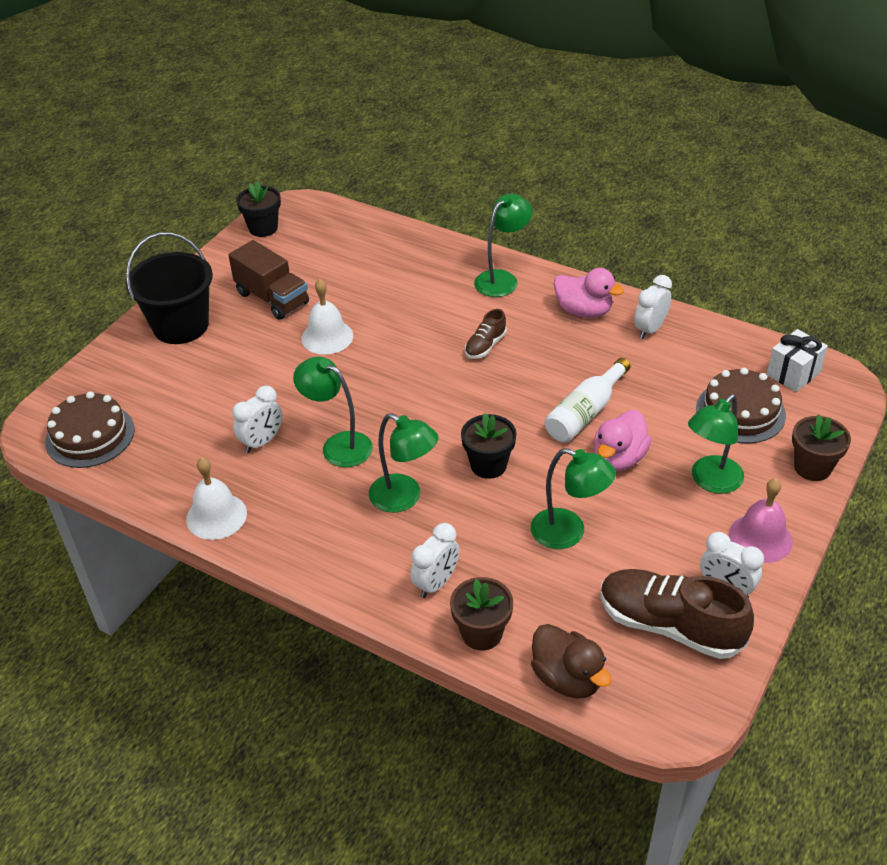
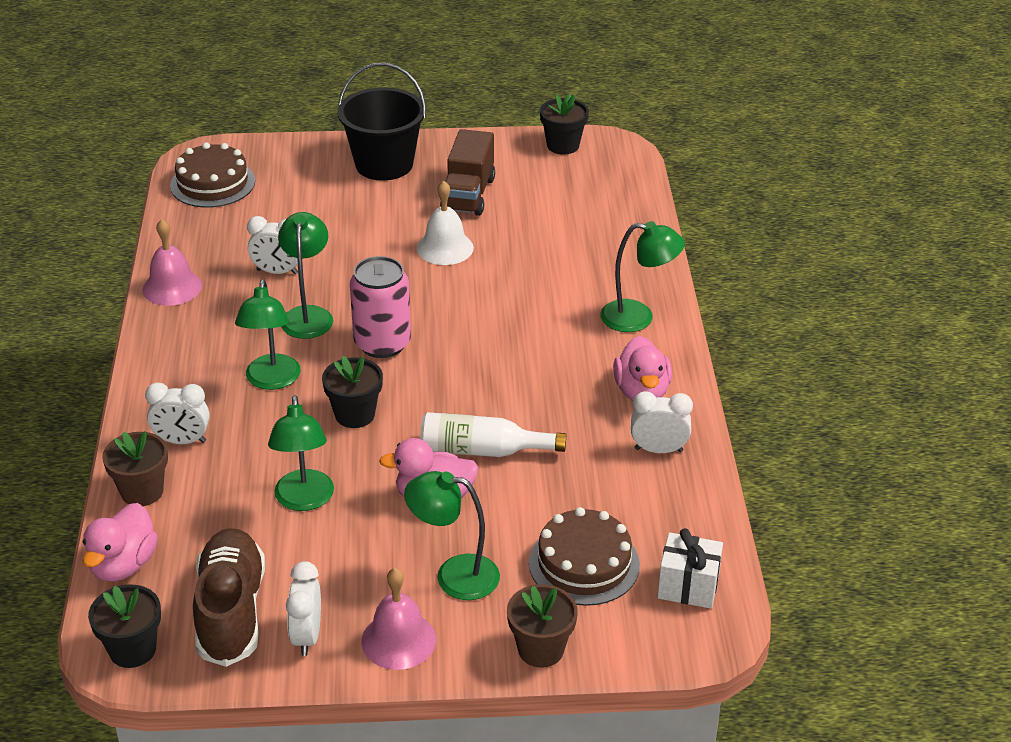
camera: 55 degrees right, 5 degrees down
white bell [186,457,247,540] -> pink bell [142,219,202,306]
brown shoe [465,309,507,359] -> none
brown duck [531,624,612,699] -> pink duck [82,503,158,581]
none -> black flower pot [88,584,161,668]
none -> pink can [350,256,411,358]

